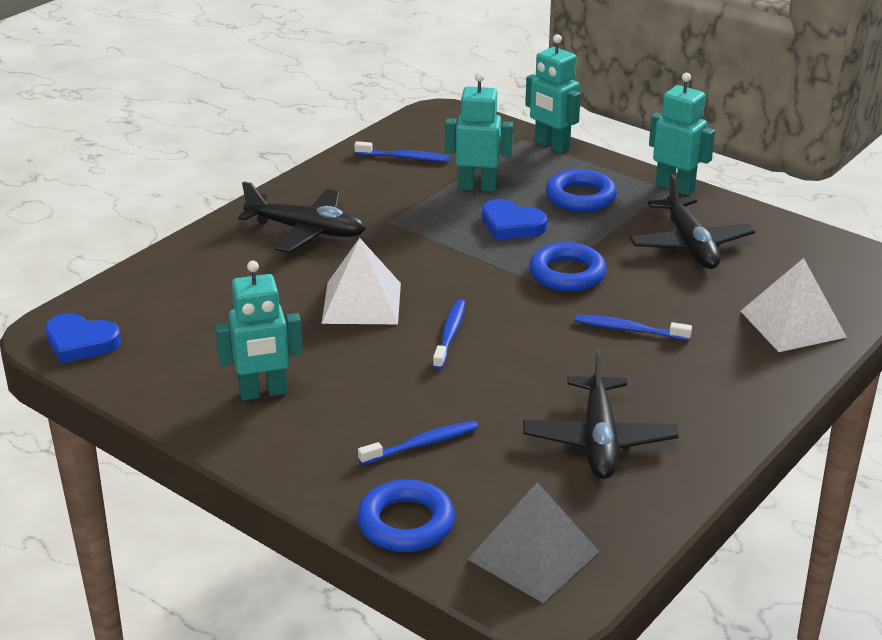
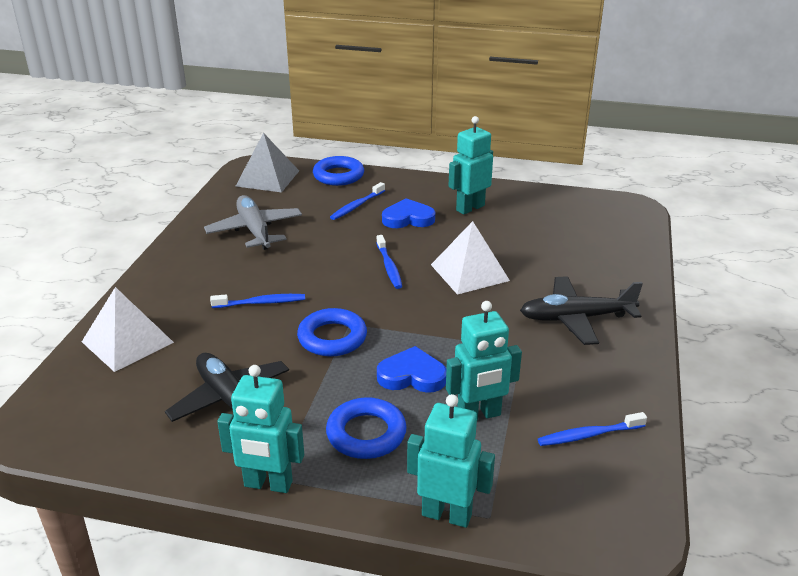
camera: 155 degrees right, 0 degrees up
blue heart [45,313,121,363] -> blue heart moved to [382,198,435,228]
black plane [523,349,679,479] -> grey plane [204,195,302,250]

